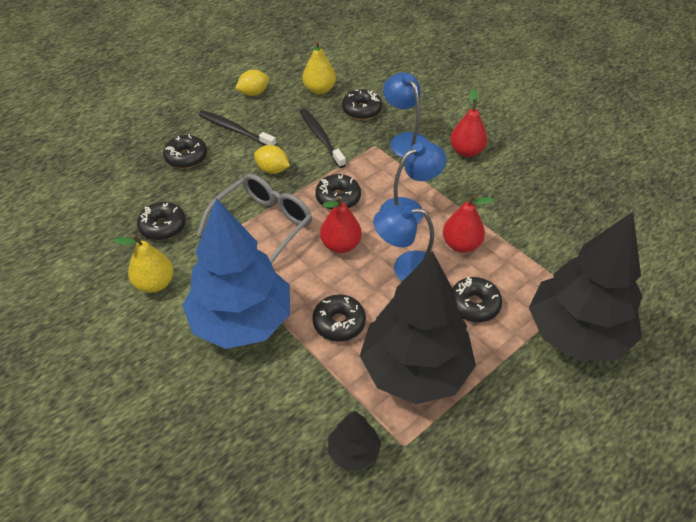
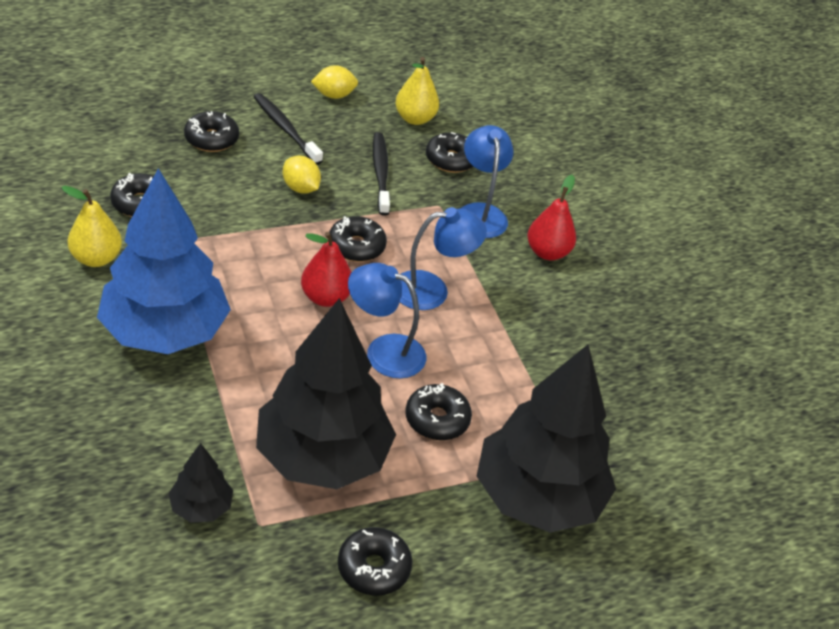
camera: 15 degrees right, 5 degrees down
grey glasses [197,174,312,264] -> none
black donut [312,294,366,342] -> black donut moved to [338,527,413,596]
red pear [443,195,494,253] -> none

